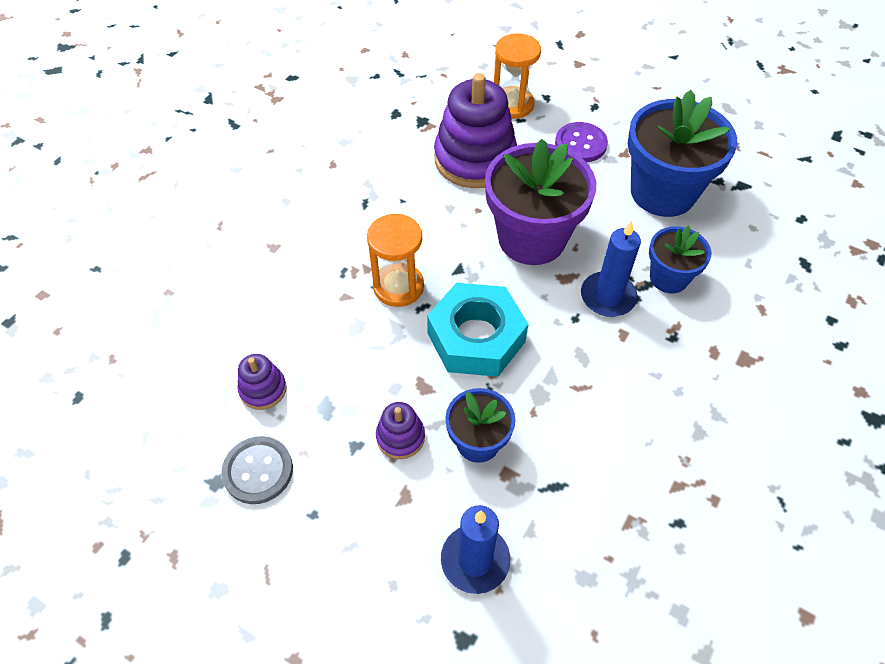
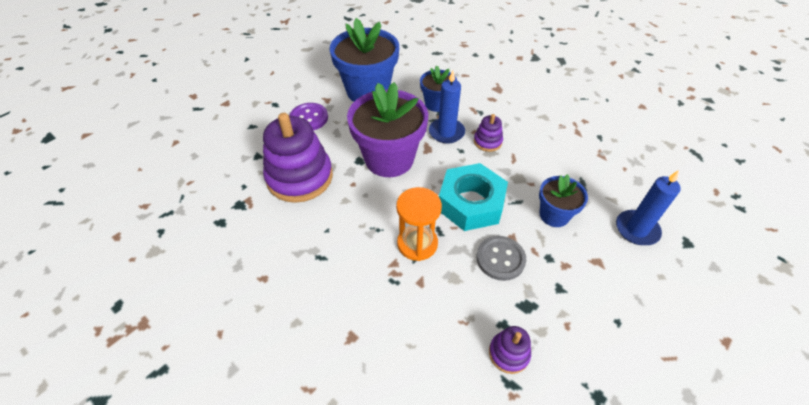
camera: 80 degrees left, 5 degrees down
grey button [221,436,293,504] -> grey button moved to [476,236,526,281]
purple stacking toy [376,402,425,459] -> purple stacking toy moved to [474,114,503,152]
orange hourglass [494,33,541,119] -> none

